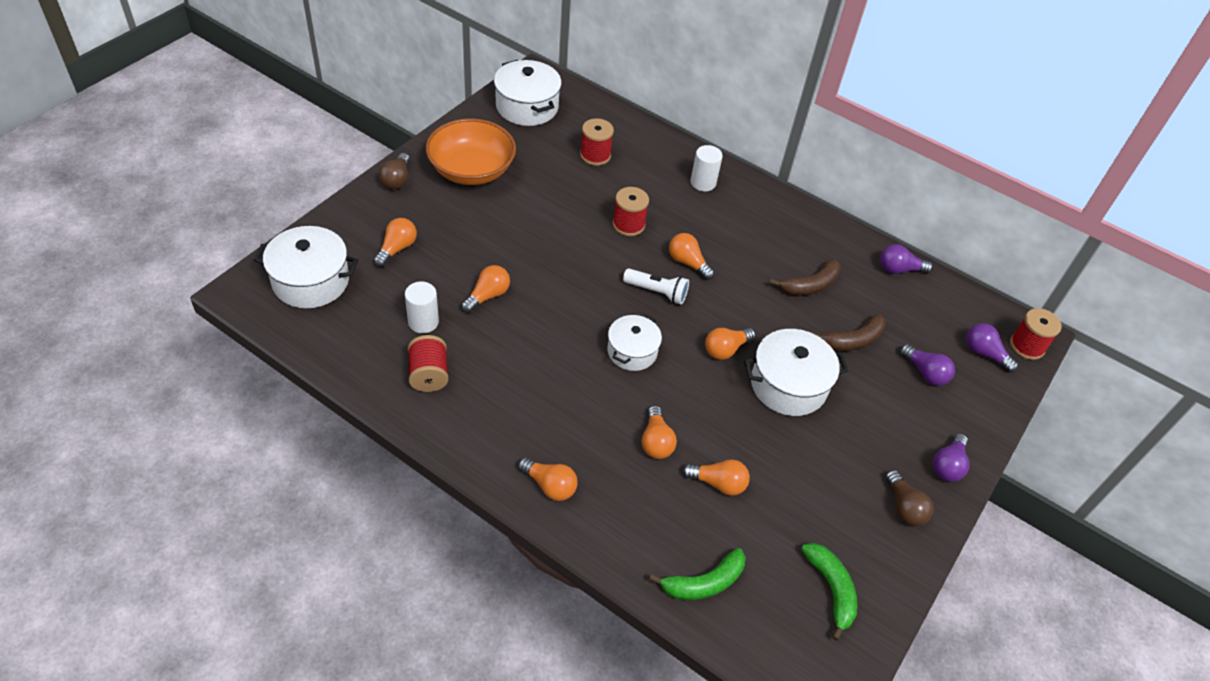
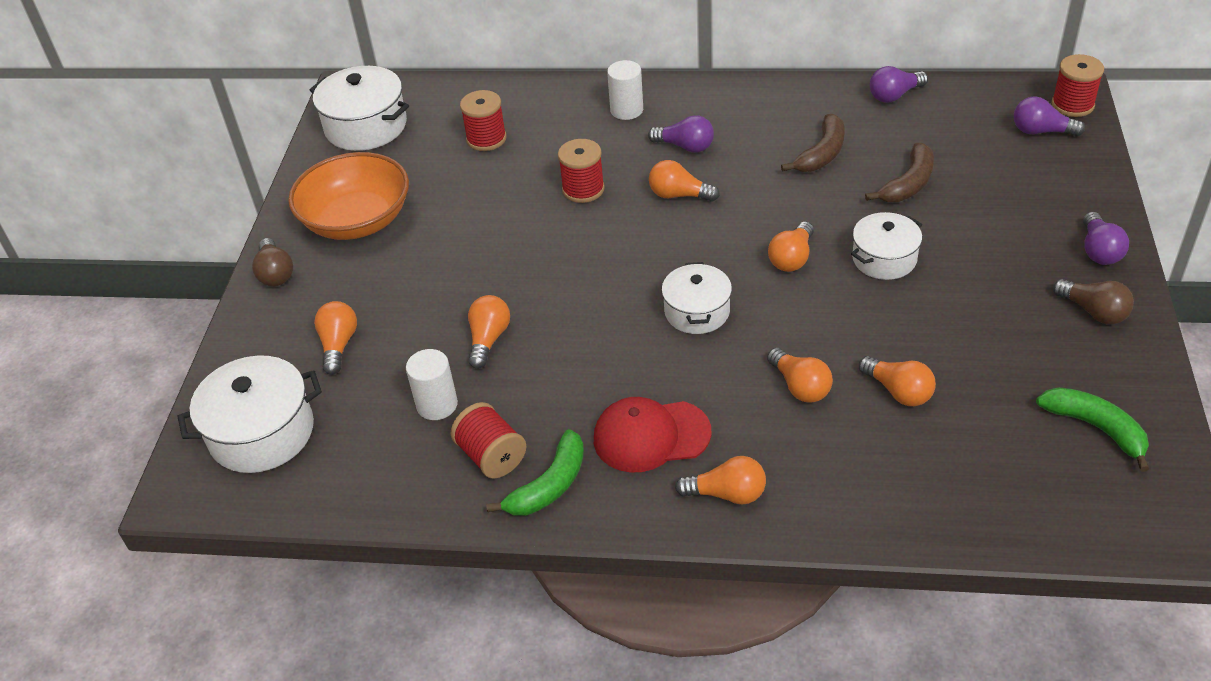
camera: 20 degrees left, 5 degrees down
white flashlight [623,268,689,305] -> none
green banana [649,548,746,600] -> green banana moved to [486,429,584,515]
orange light bulb [682,459,750,496] -> orange light bulb turned 60 degrees clockwise [859,356,936,406]
white pot [744,329,849,416] -> white pot [851,212,922,280], size x0.65
purple light bulb [900,344,955,386] -> purple light bulb moved to [648,115,714,153]
none -> red cap [594,397,712,472]

